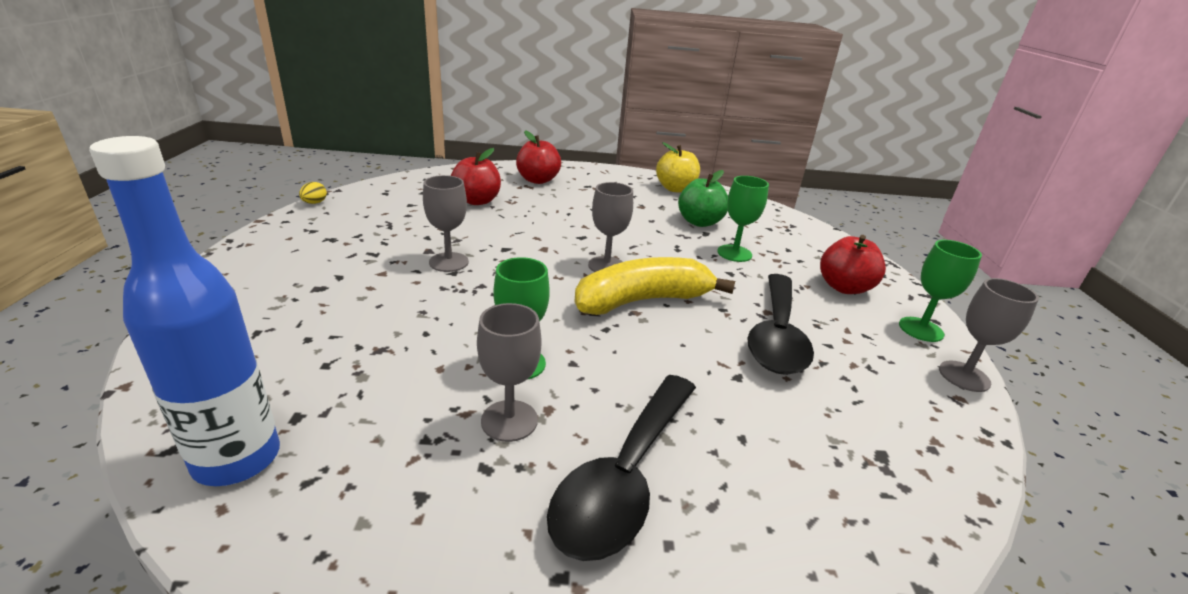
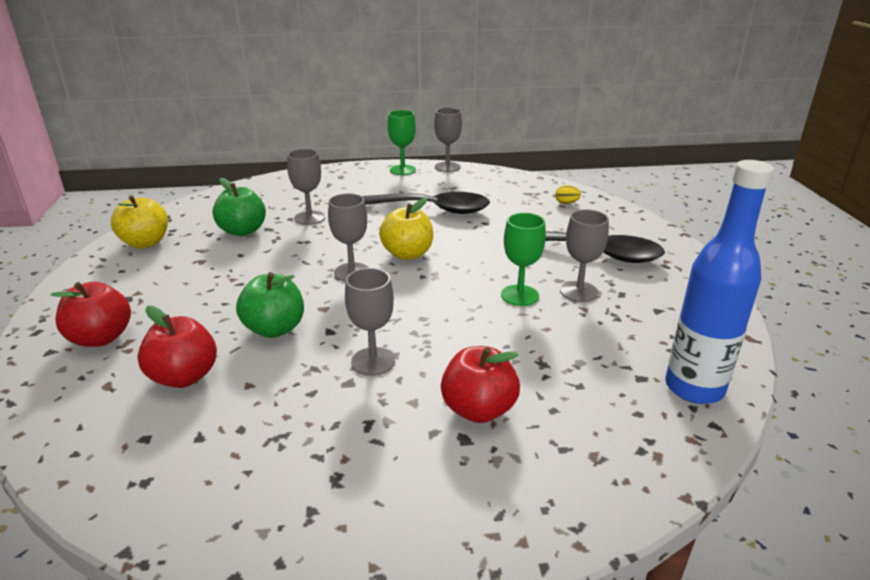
camera: 95 degrees left, 0 degrees up
yellow egg [299,182,327,204] -> yellow egg moved to [555,185,581,204]
yellow banana [574,257,735,315] -> yellow apple [379,198,433,260]
green goblet [717,176,769,262] -> grey goblet [287,149,325,225]
red apple [820,235,886,294] -> red apple moved to [441,346,520,423]
none -> green apple [236,272,304,338]

